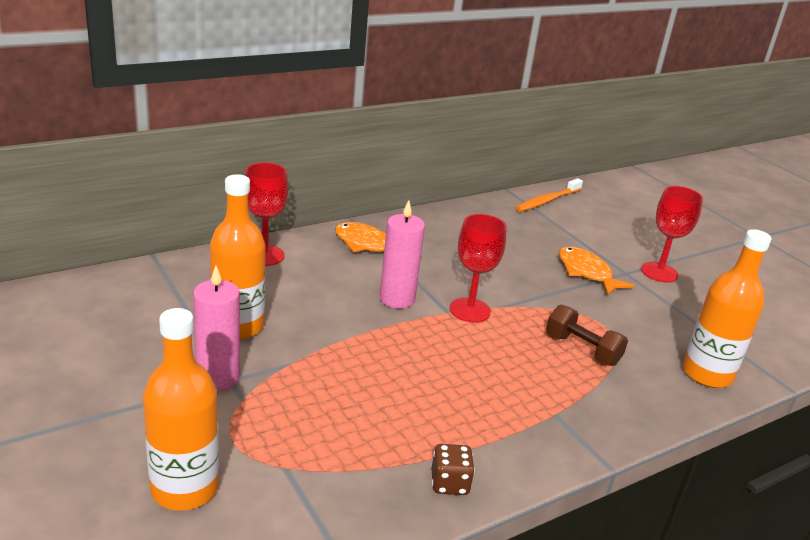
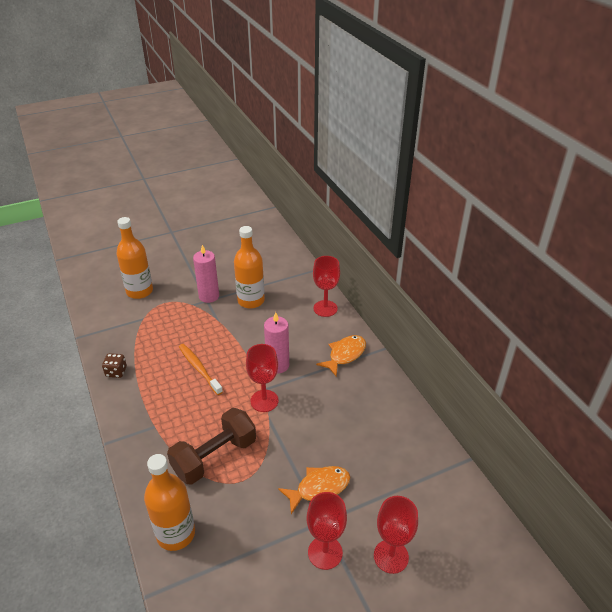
camera: 100 degrees right, 10 degrees up
orange toothbrush [516,178,583,212] -> orange toothbrush moved to [179,344,223,395]
brown dumbbell [546,305,628,366] -> brown dumbbell [167,408,256,485], size x1.57
none -> red goblet [374,496,418,574]

